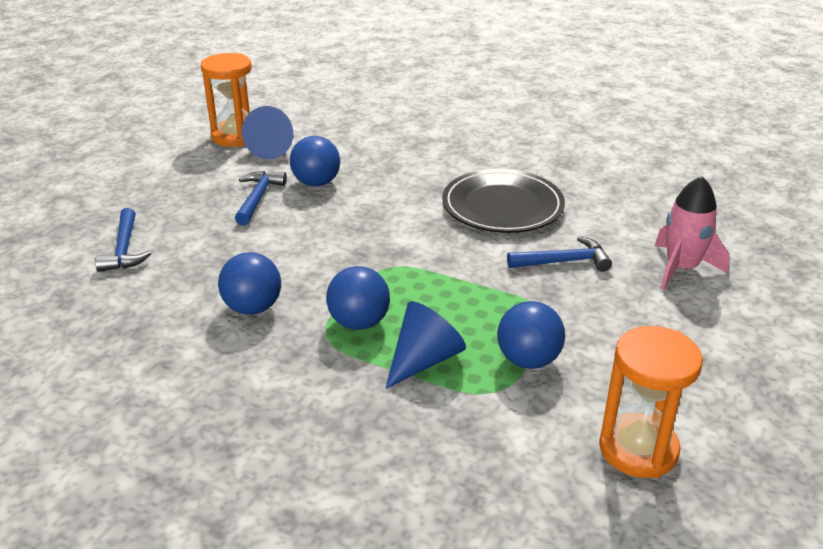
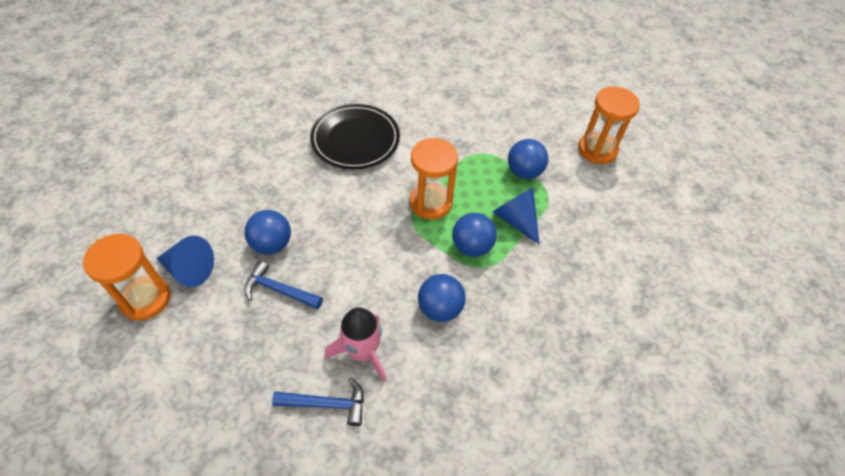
camera: 80 degrees left, 20 degrees up
blue hammer [507,237,612,271] -> none
pink rocket [655,176,729,290] -> pink rocket moved to [325,307,386,382]
none -> orange hourglass [410,138,458,220]

